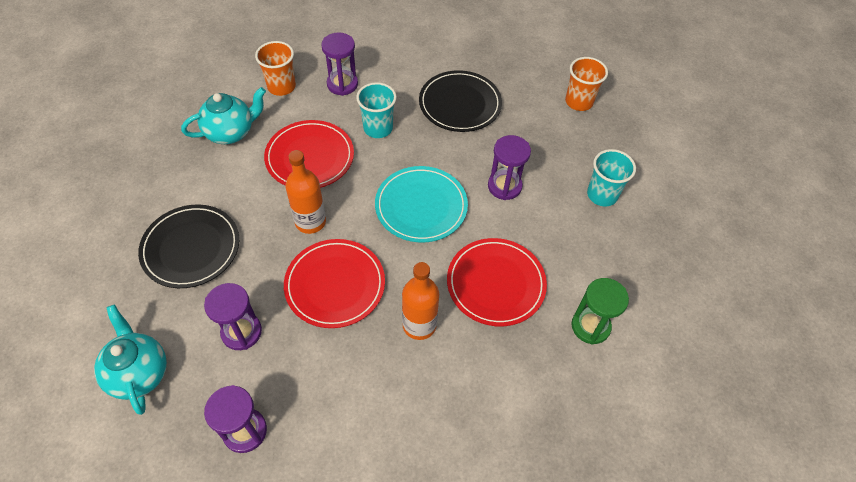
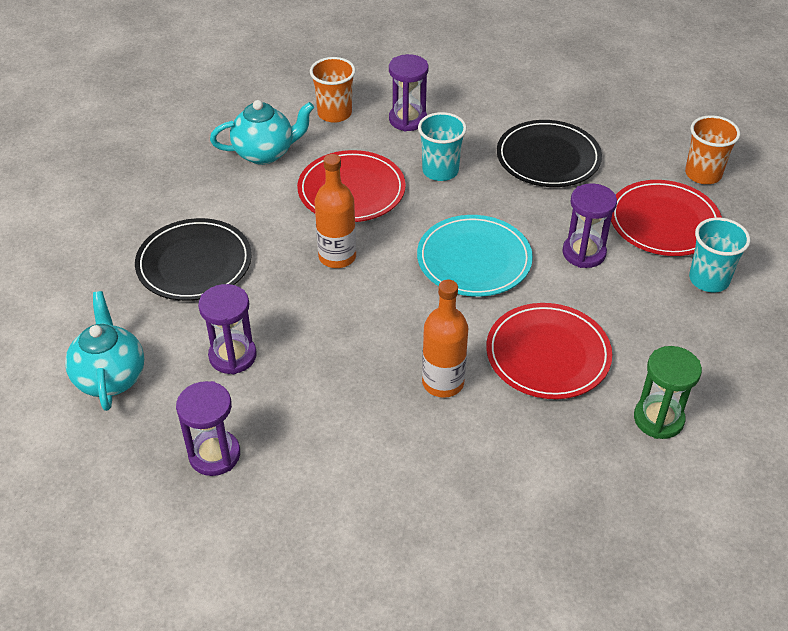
camera: 15 degrees right, 10 degrees down
red plate [284,239,385,328] -> red plate moved to [611,180,722,256]

